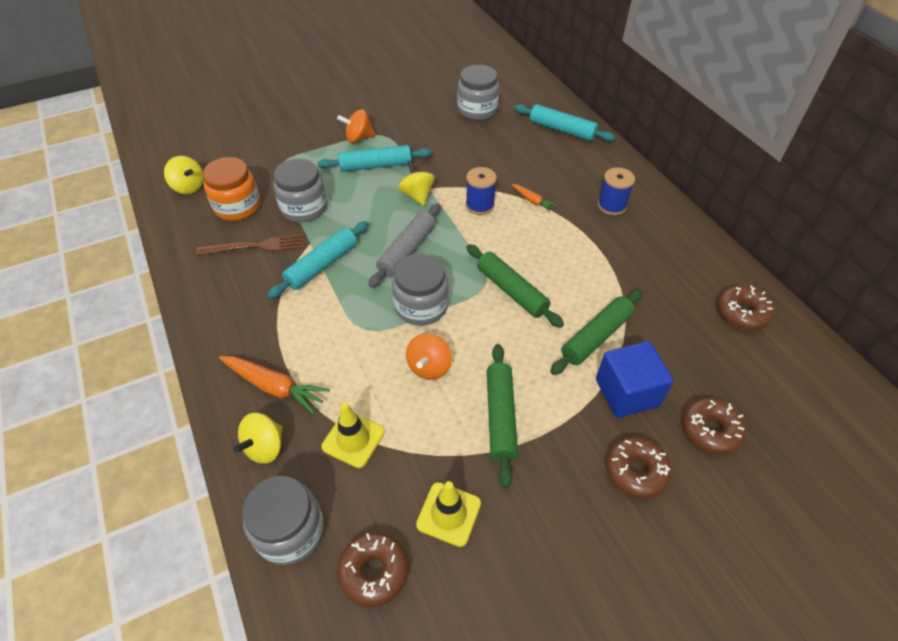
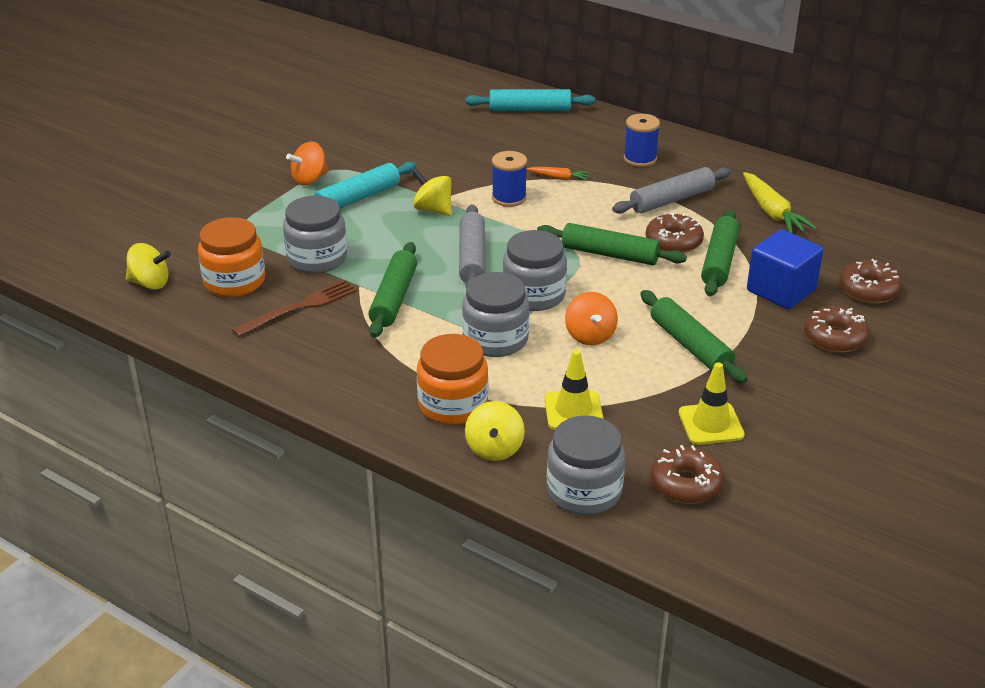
camera: 30 degrees left, 15 degrees down
orange carrot [219,356,330,414] -> orange jar [417,334,489,425]
turquoise rolling pin [267,221,369,299] -> green rolling pin [368,242,417,338]
grey jar [457,65,499,120] -> grey jar moved to [462,272,530,357]
brown donut [717,285,774,330] -> brown donut moved to [646,212,704,253]
none -> grey rolling pin [612,167,731,214]
none -> yellow carrot [743,172,817,233]

